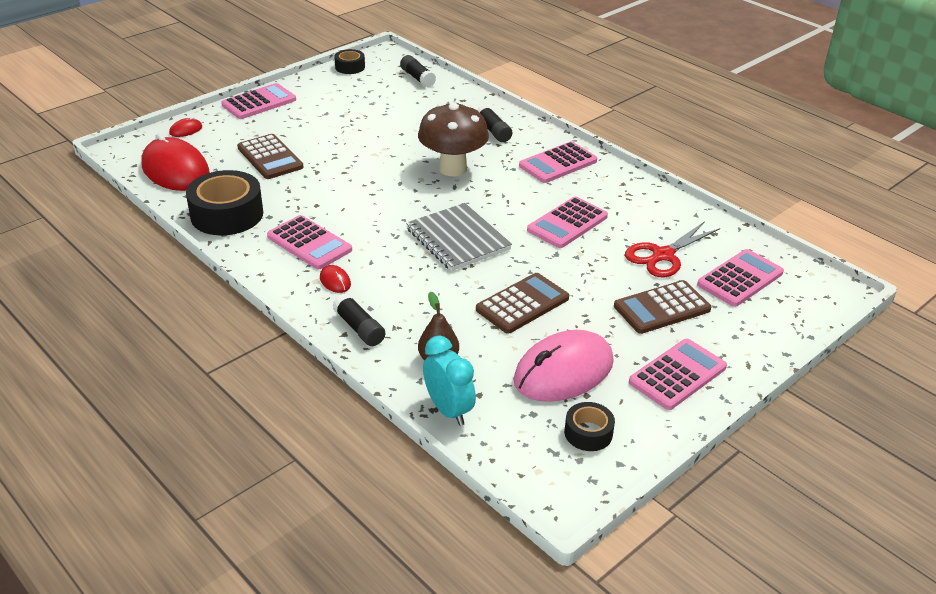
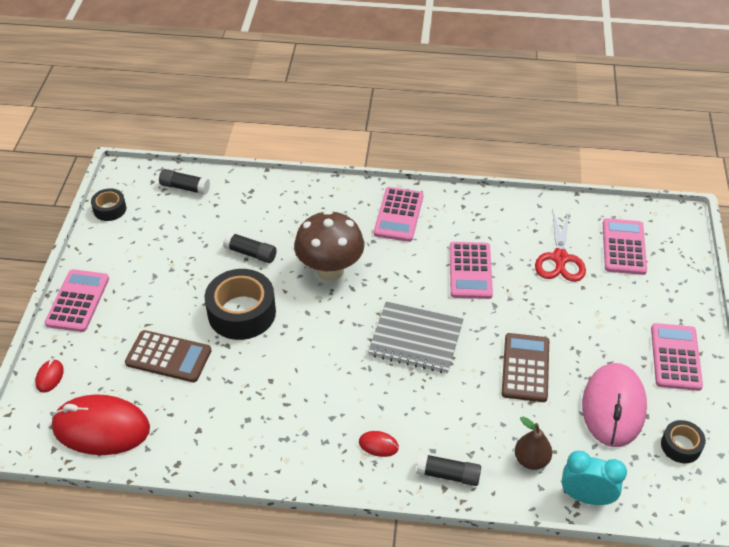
camera: 40 degrees left, 10 degrees up
black tape [186,170,263,235] -> black tape moved to [204,269,276,340]
pink calculator [267,215,352,270] -> none
black glue stick [477,105,512,142] -> black glue stick moved to [223,232,277,263]
brown calculator [614,280,711,334] -> none

